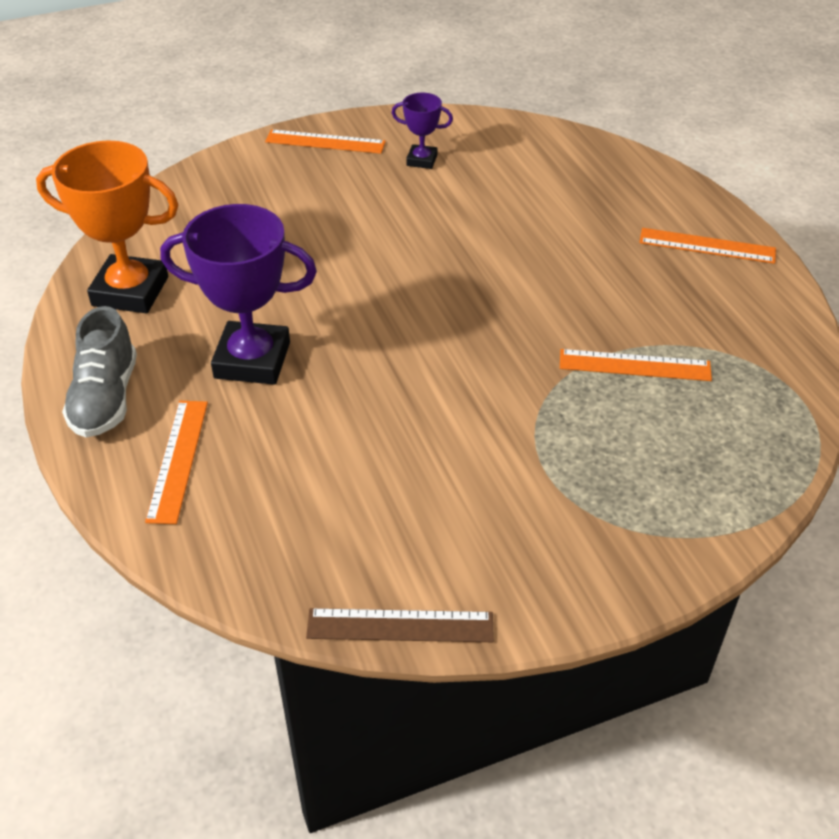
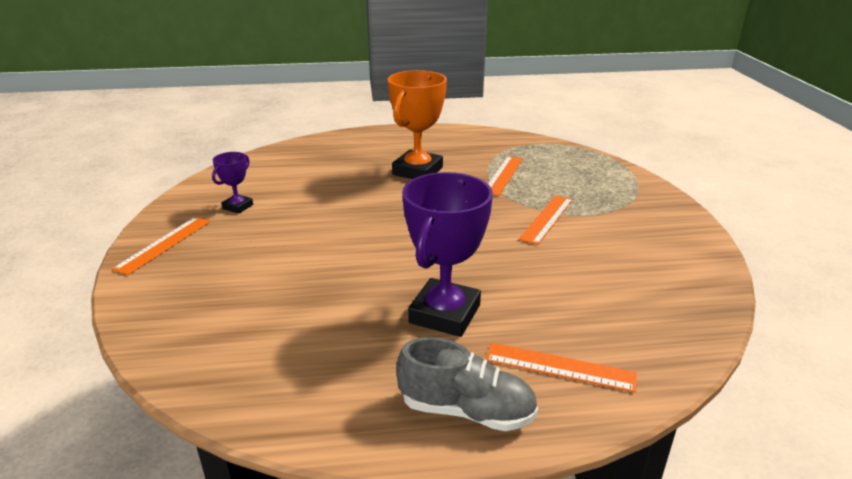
camera: 75 degrees left, 15 degrees down
orange trophy [36,140,178,313] -> orange trophy moved to [388,70,447,179]
brown ruler [306,608,494,642] -> none
orange ruler [639,228,776,264] -> orange ruler moved to [519,195,573,245]

